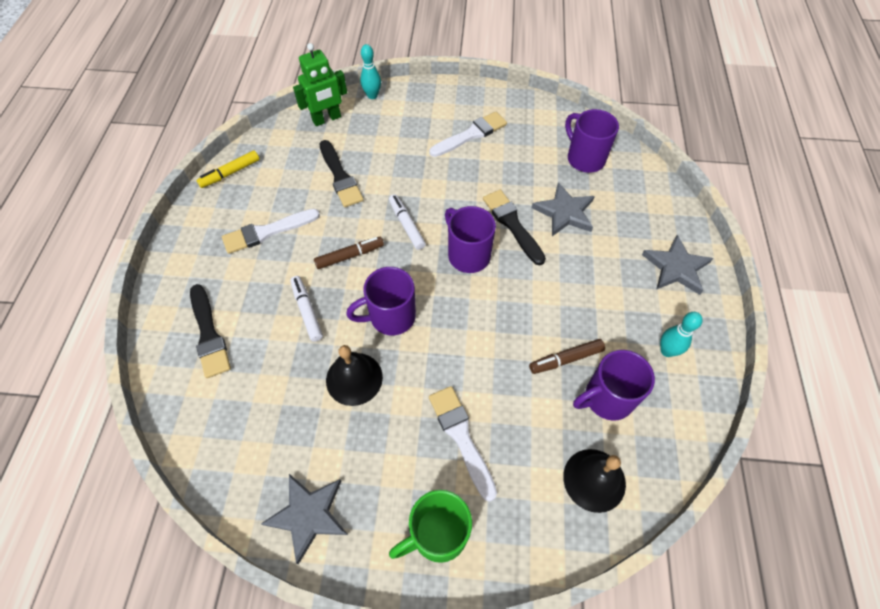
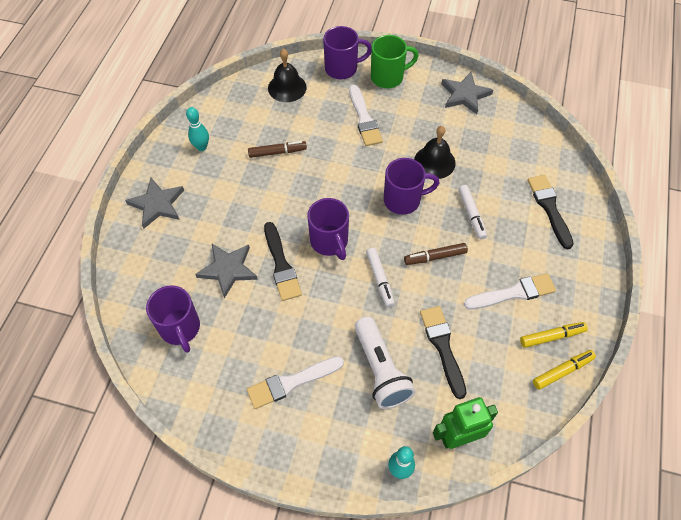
camera: 170 degrees left, 0 degrees up
purple mug [573,350,655,421] -> purple mug moved to [323,26,372,79]
none -> white flashlight [355,317,415,409]
none -> yellow marker [520,322,588,348]

